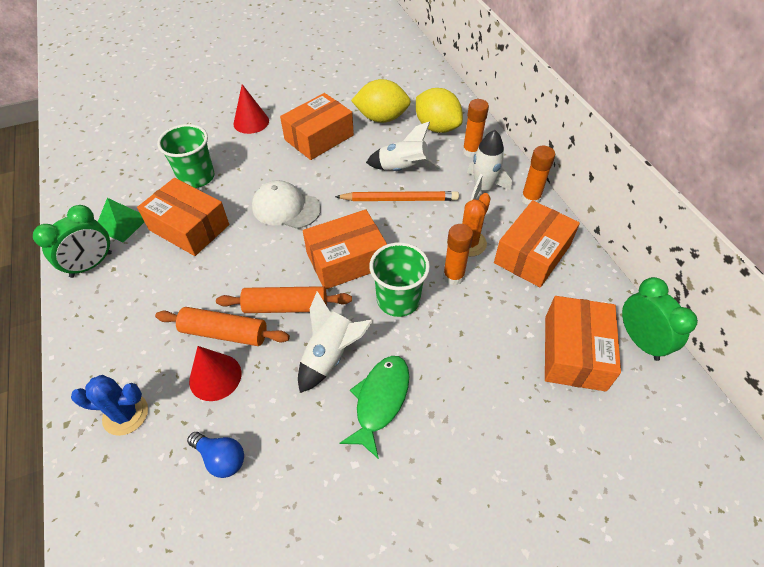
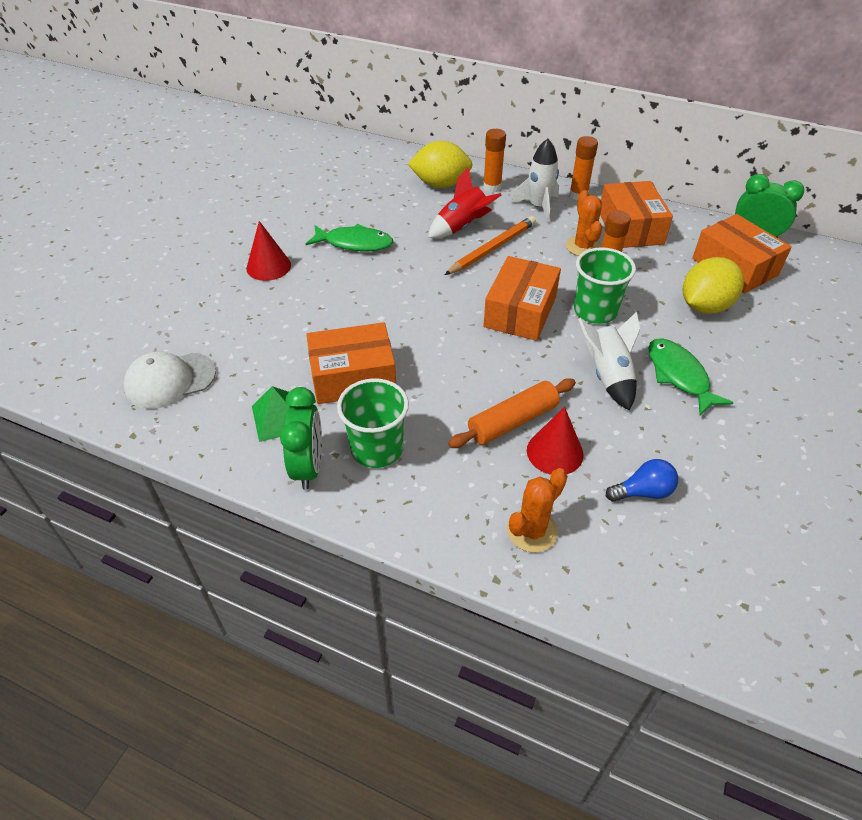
camera: 45 degrees left, 5 degrees down
blue cactus [71,375,148,436] -> orange cactus [507,468,568,553]
green cup [157,124,215,188] -> green cup moved to [337,378,409,468]
orange rolling pin [216,286,352,313] -> none
white cap [252,180,321,229] -> white cap moved to [124,351,216,409]
orange box [280,93,354,160] -> green fish [306,224,393,251]
yellow lemon [351,79,411,123] -> yellow lemon moved to [683,257,744,314]
white rocket [366,121,441,171] -> red rocket [428,168,501,239]

